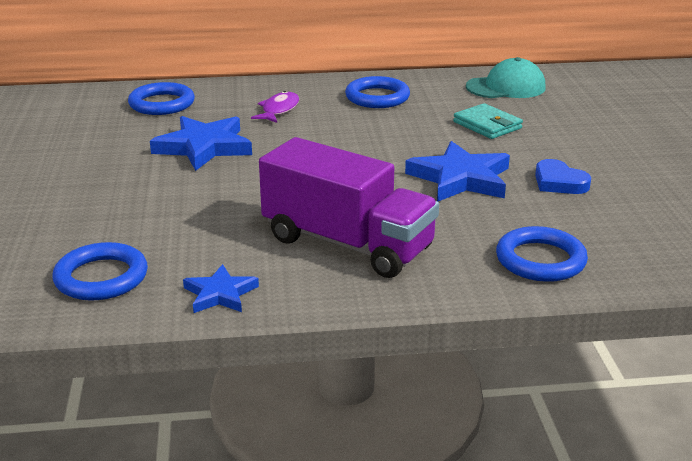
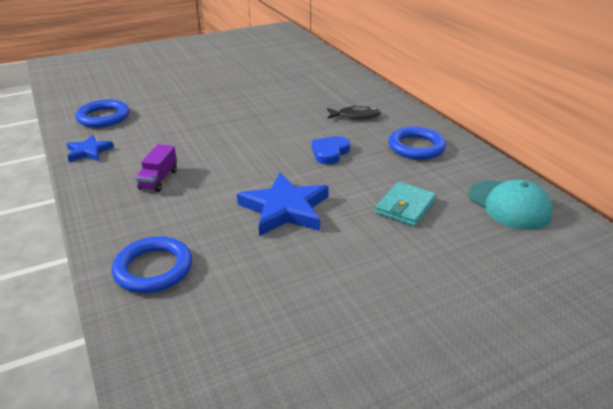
camera: 70 degrees right, 5 degrees up
blue ring [128,82,195,115] -> none
blue star [150,116,252,171] -> none
purple fish [251,91,299,123] -> black fish [327,105,381,119]
purple truck [259,137,439,278] -> purple truck [136,144,177,192], size x0.43
blue heart [535,159,591,194] -> blue heart moved to [312,136,350,165]

